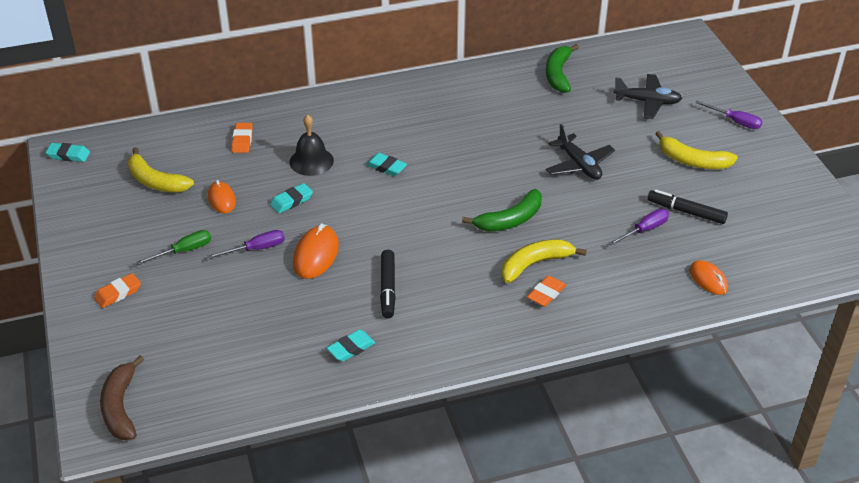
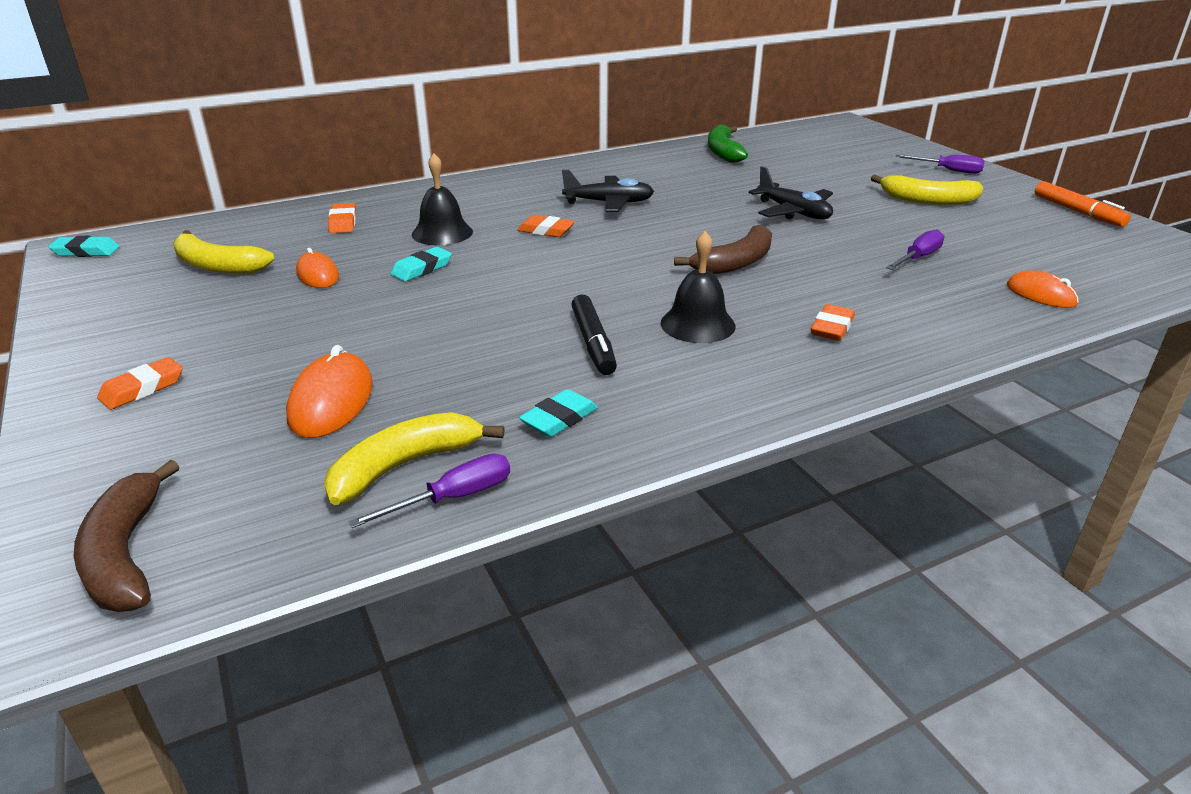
camera: 10 degrees left, 10 degrees down
green screwdriver [136,230,211,265] -> none
purple screwdriver [208,230,285,259] -> purple screwdriver moved to [348,454,510,528]
orange mouse [293,224,339,279] -> orange mouse moved to [286,345,373,438]
turquoise eraser [366,153,407,176] -> orange eraser [517,215,575,237]
green banana [462,189,542,232] -> brown banana [674,225,772,274]
yellow banana [502,239,587,283] -> yellow banana moved to [324,412,505,505]
black plane [613,74,682,119] -> black plane moved to [562,170,654,212]
black marker [647,189,728,224] -> none
none -> black bell [661,231,736,343]
none -> orange marker [1035,181,1131,227]

